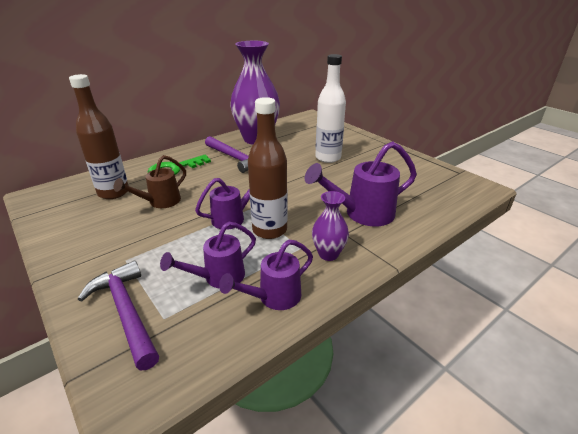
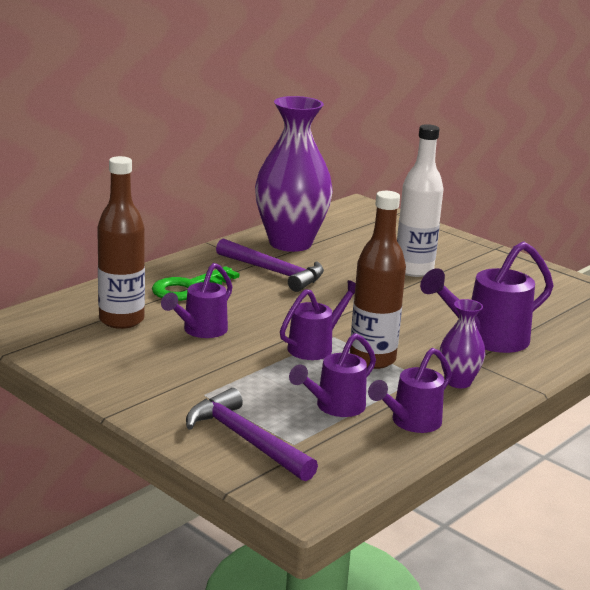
camera: 10 degrees left, 10 degrees down
brown watering can [114,155,186,208] -> purple watering can [161,263,233,338]

